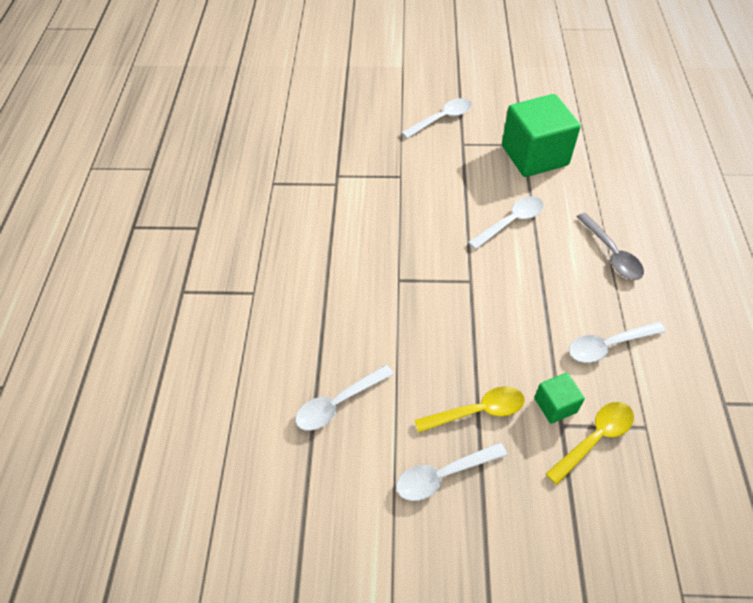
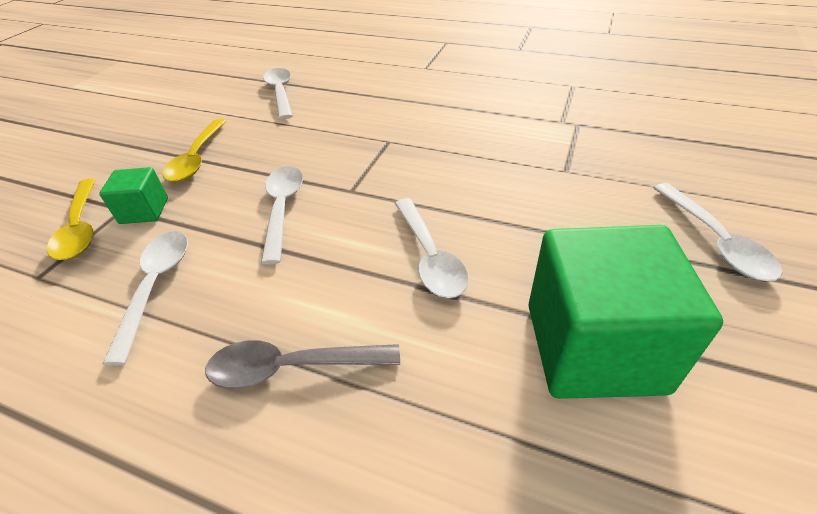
camera: 110 degrees right, 10 degrees down
white spoon [396,442,507,501] -> white spoon moved to [261,166,303,265]

